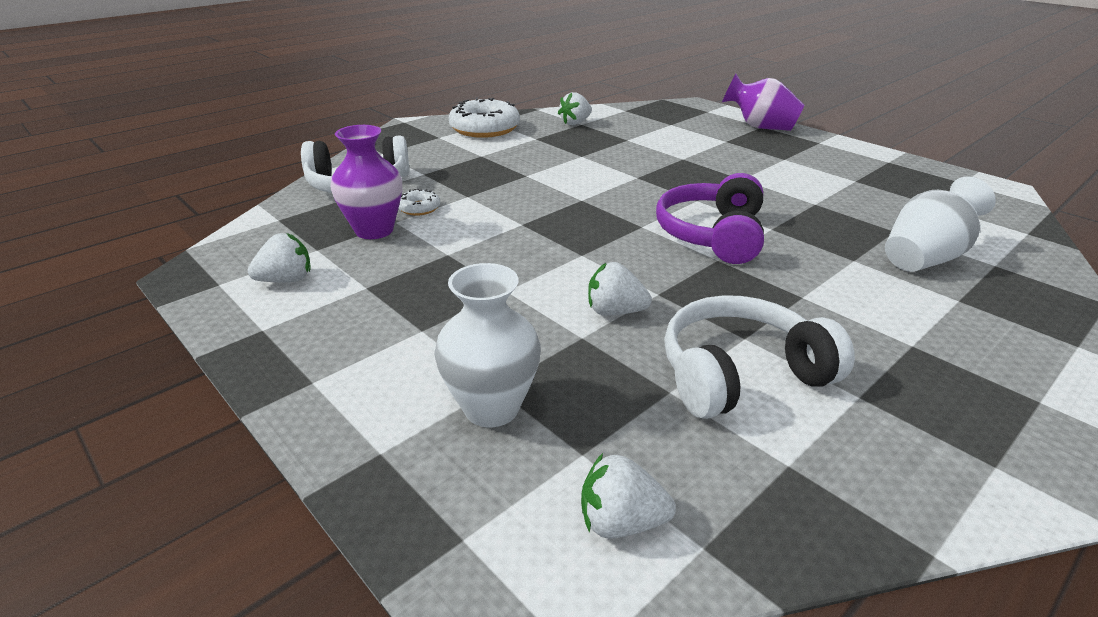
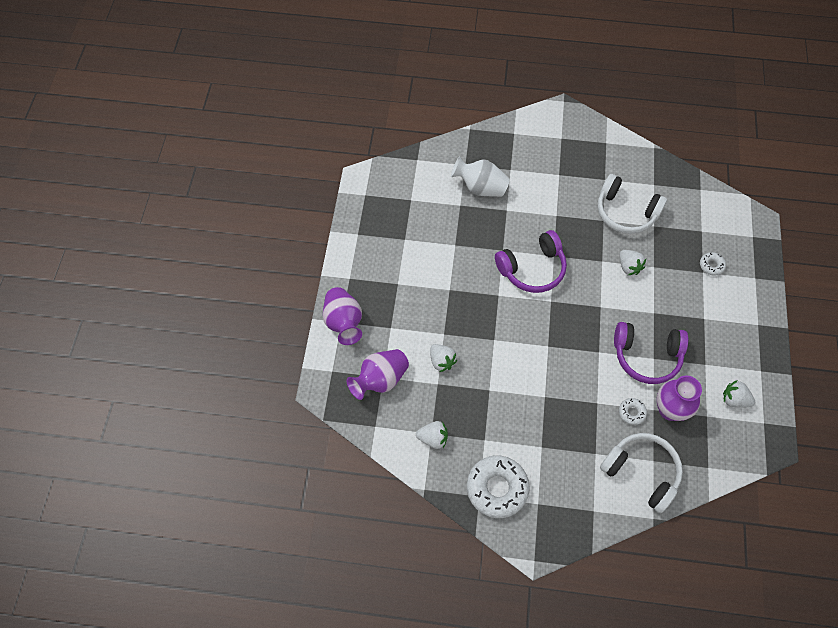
camera: 130 degrees left, 30 degrees up
white vase [434,263,541,427] -> white donut [700,252,726,276]
white strawberry [581,453,676,539] -> white strawberry moved to [430,344,457,372]
none -> purple vase [347,349,409,400]
none -> purple headphones [614,322,688,384]

